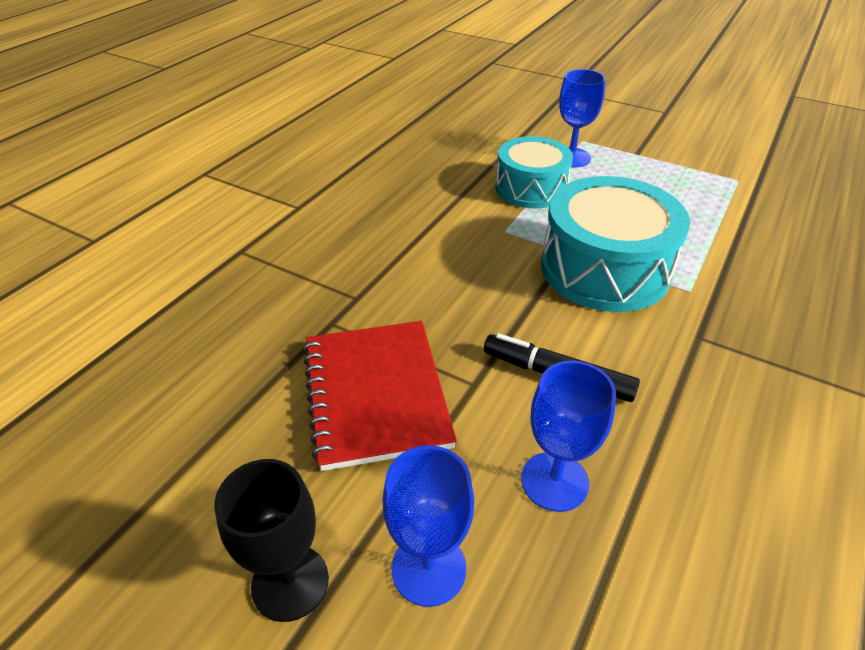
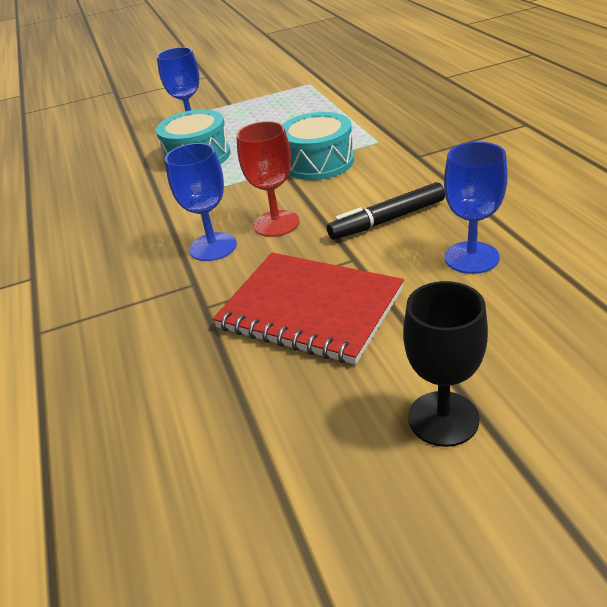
camera: 45 degrees left, 5 degrees down
blue goblet [382,445,474,607] -> blue goblet moved to [165,143,237,261]
turquoise drum [541,176,690,312] -> turquoise drum [282,112,354,180], size x0.66
none -> red goblet [236,121,299,237]

